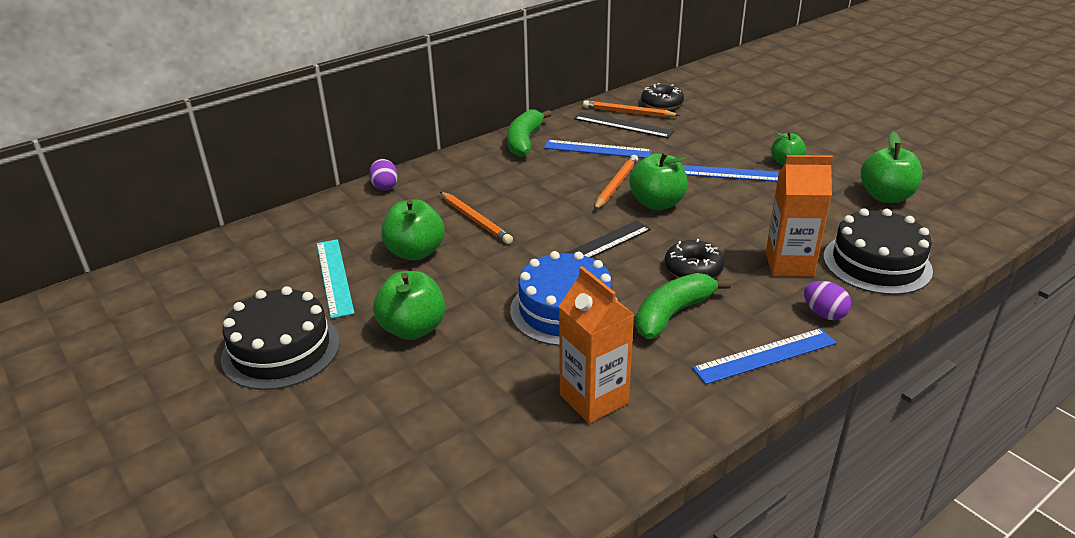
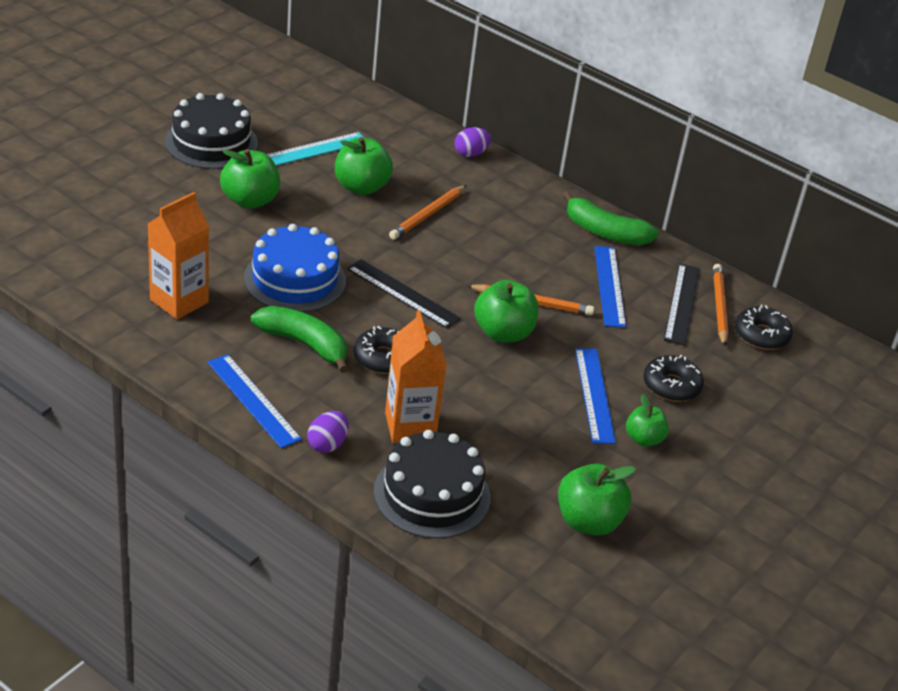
camera: 70 degrees right, 5 degrees up
green banana [507,109,552,157] -> green banana turned 150 degrees counterclockwise [563,191,659,245]
none -> black donut [643,355,704,402]

